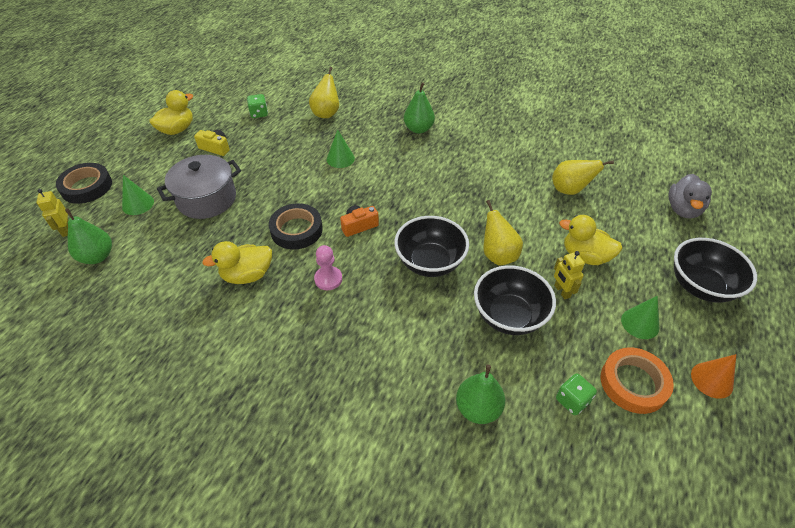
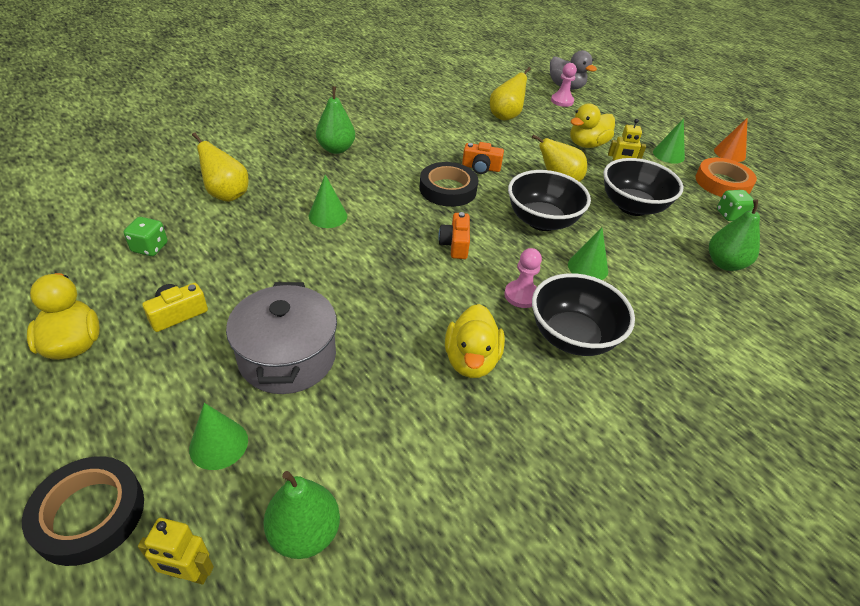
camera: 65 degrees left, 5 degrees down
black tape [269,203,323,250] -> black tape moved to [420,162,478,207]
black bowl [674,238,757,303] -> black bowl moved to [532,273,635,356]
none -> orange camera [462,142,504,174]
none -> pink pawn [551,63,577,107]
none -> green cone [568,228,608,280]

